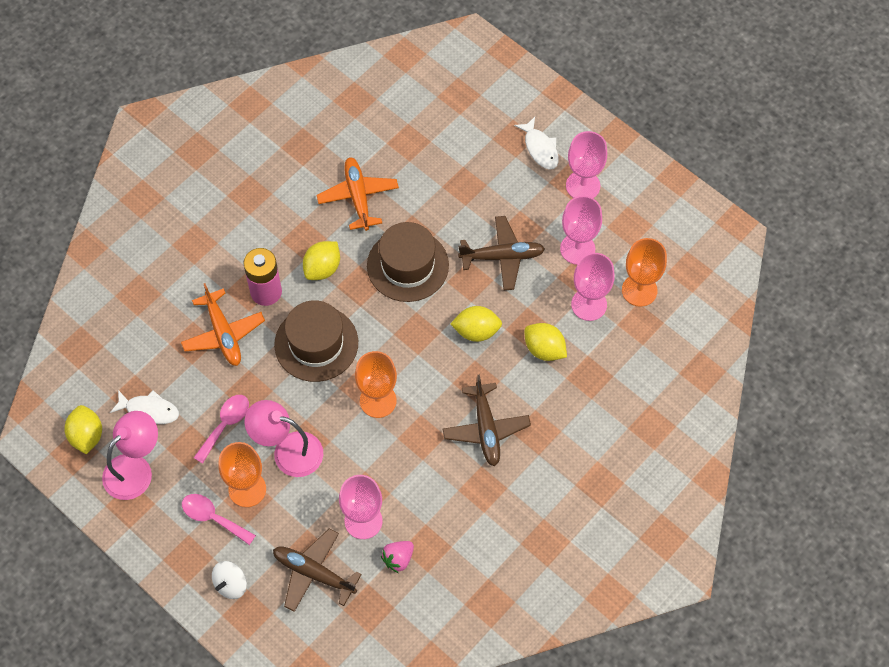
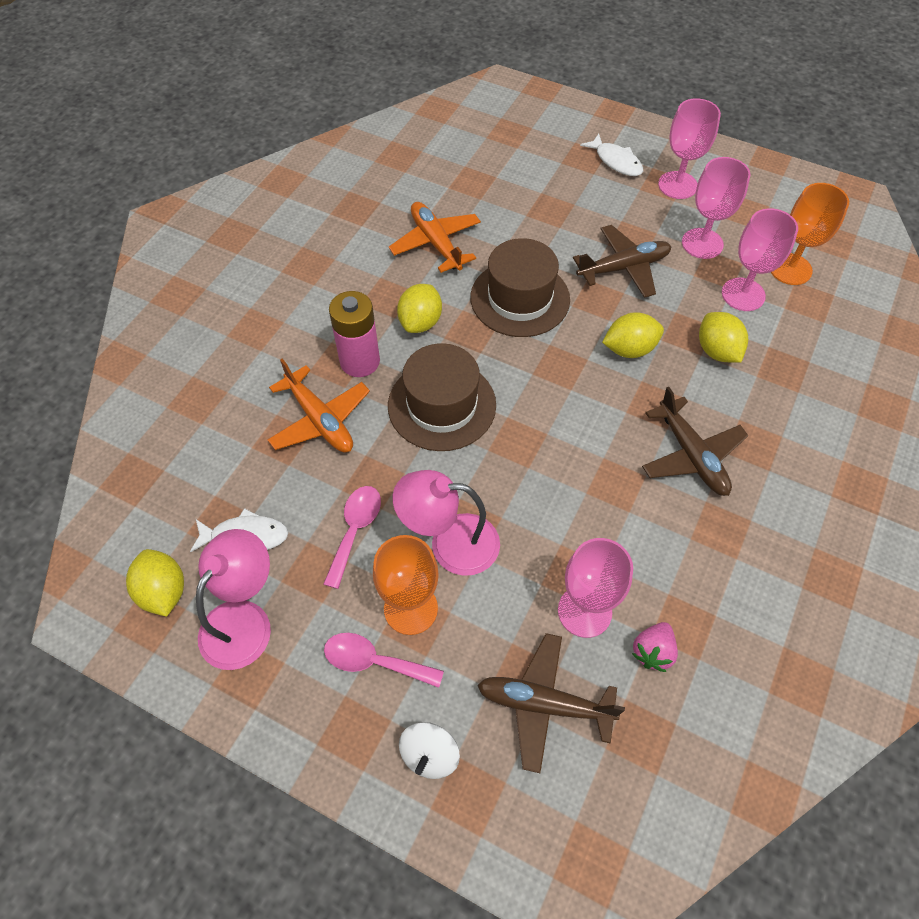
camera: 15 degrees left, 5 degrees down
orange goblet [355,351,397,418] -> none
yellow lemon [524,323,567,361] -> yellow lemon turned 45 degrees clockwise [699,312,748,363]

